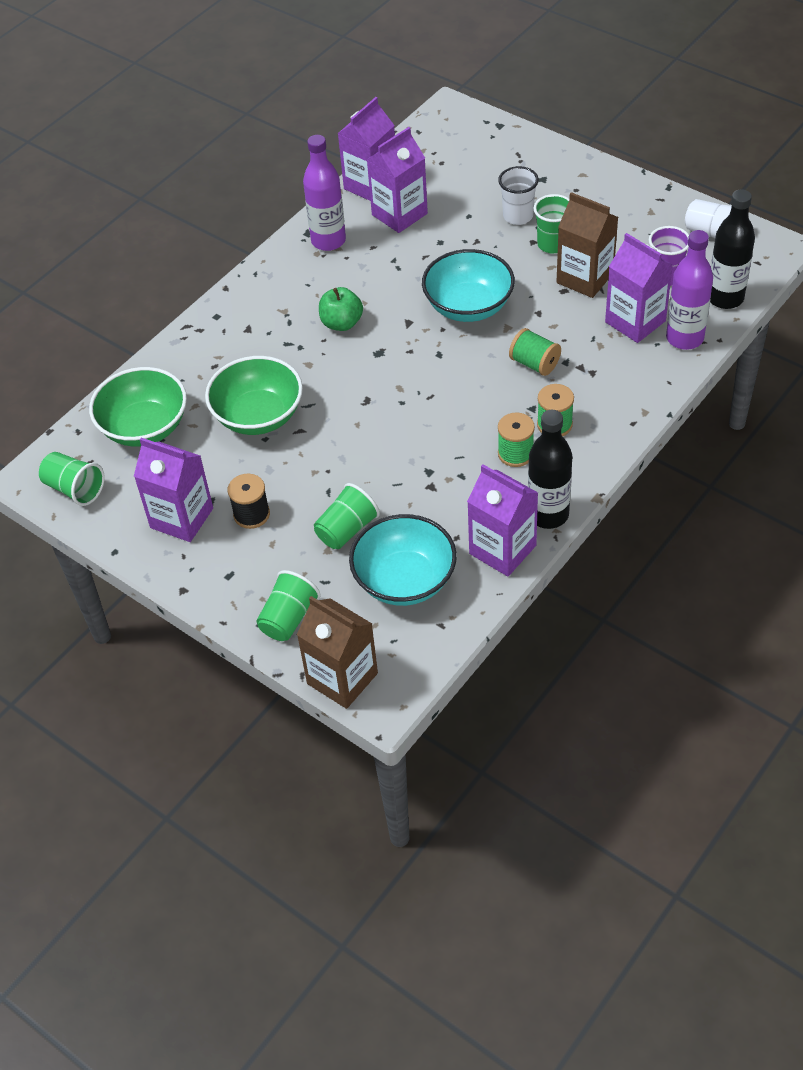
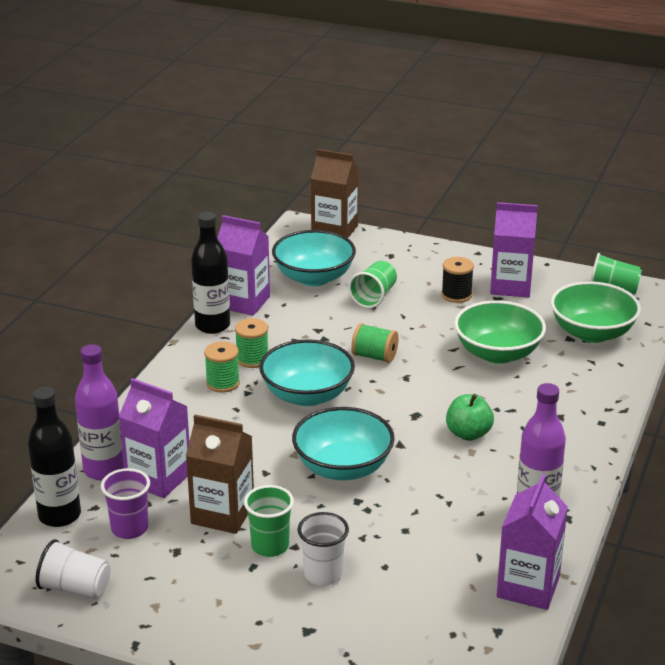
camera: 160 degrees right, 20 degrees down
green cup [256,570,321,641] -> none
purple carton [366,127,428,233] -> none
green spool [509,328,561,376] -> green spool moved to [351,323,399,363]
none -> turquoise bowl [259,339,355,406]

